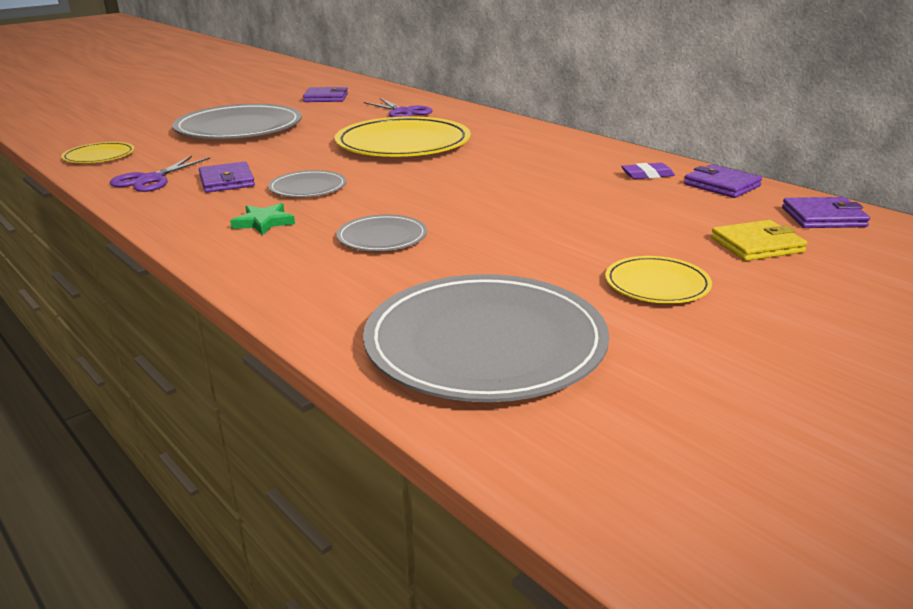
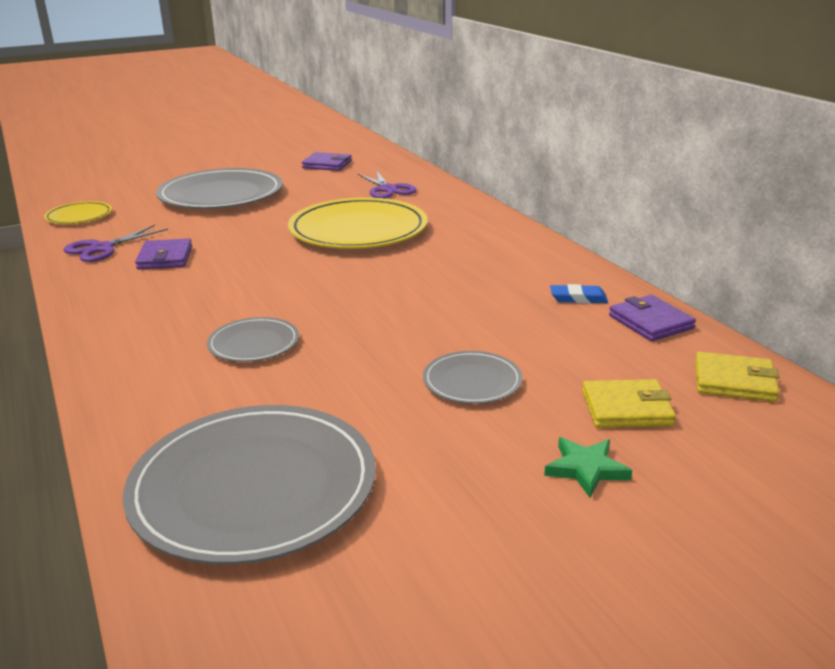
camera: 15 degrees right, 0 degrees up
green star [230,203,295,235] -> green star moved to [544,437,632,497]
grey plate [268,170,346,197] -> grey plate moved to [423,351,522,404]
yellow plate [605,256,712,303] -> none
purple eraser [621,163,675,179] -> blue eraser [550,284,608,304]
purple wallet [782,197,870,228] -> yellow wallet [695,352,780,402]

